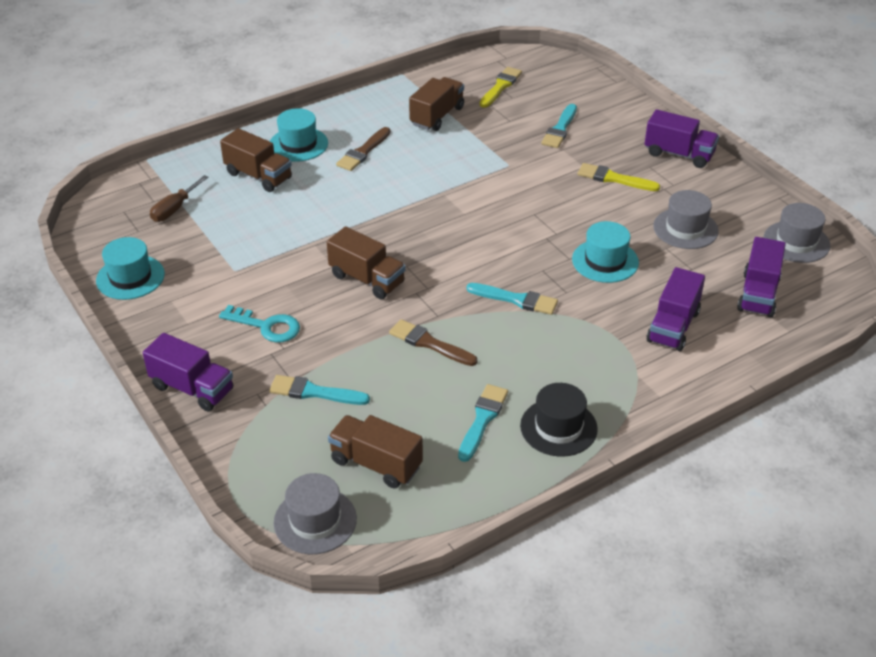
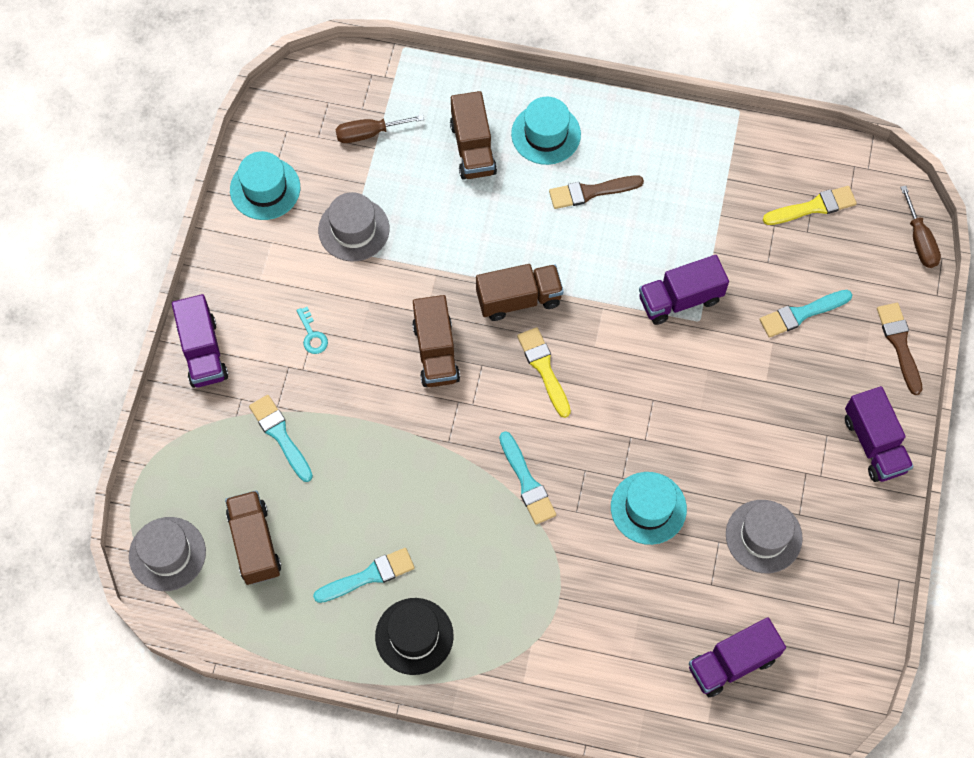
camera: 45 degrees right, 25 degrees up
turquoise key [219,305,300,342] -> turquoise key [297,307,328,354], size x0.60
brown brush [389,319,478,366] -> brown brush moved to [877,303,923,395]
brown truck [409,77,464,131] -> brown truck moved to [476,264,563,321]
yellow brush [578,163,660,191] -> yellow brush moved to [517,327,571,418]
purple truck [647,267,705,351] -> purple truck moved to [639,255,729,325]
grey hat [764,203,830,263] -> grey hat moved to [318,192,390,262]
none -> brown screwdriver [900,186,941,268]

